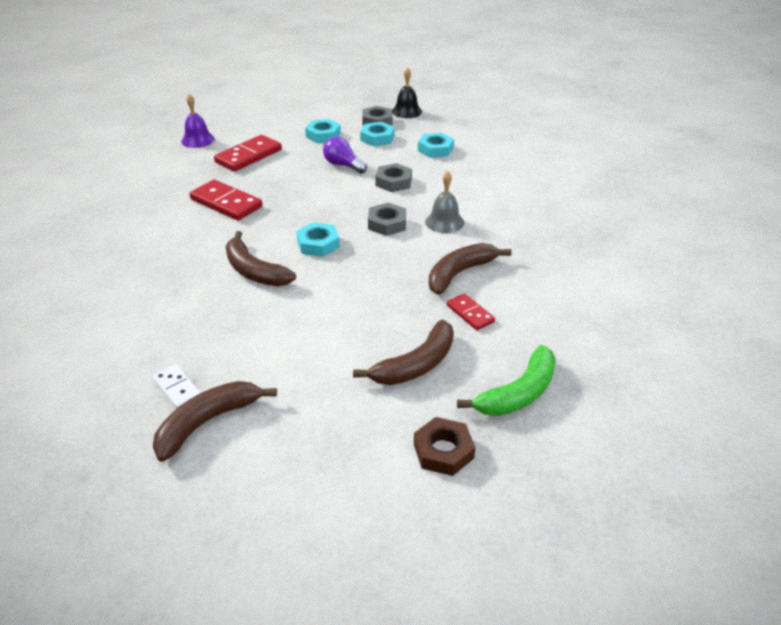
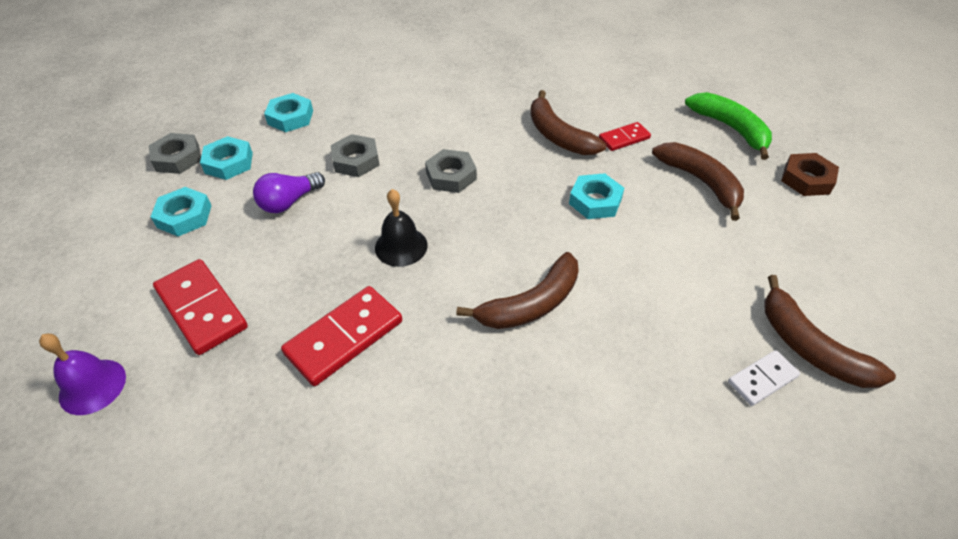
camera: 80 degrees left, 10 degrees up
turquoise nut [296,222,340,257] -> turquoise nut moved to [569,173,624,219]
black bell [392,68,422,118] -> black bell moved to [375,189,428,267]
grey bell [425,171,464,233] -> none

